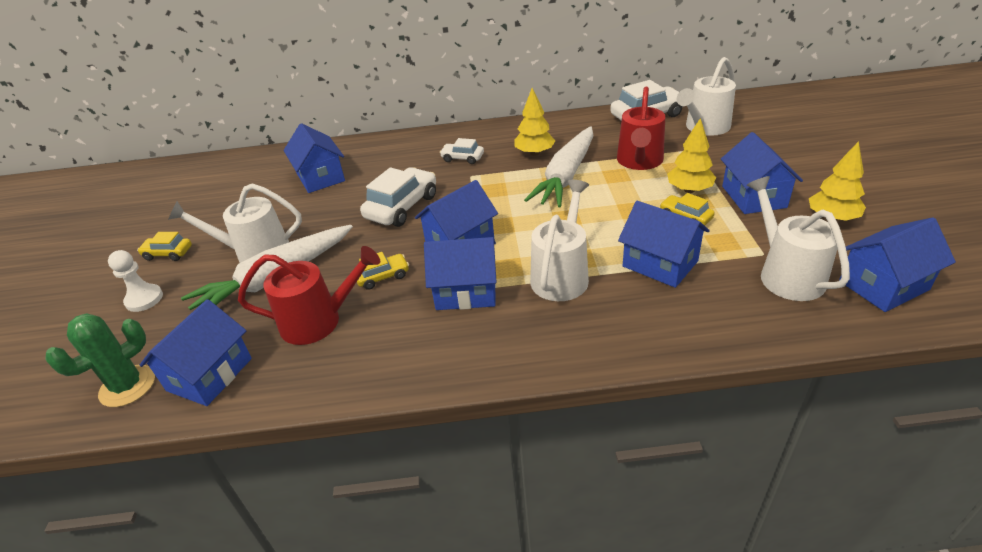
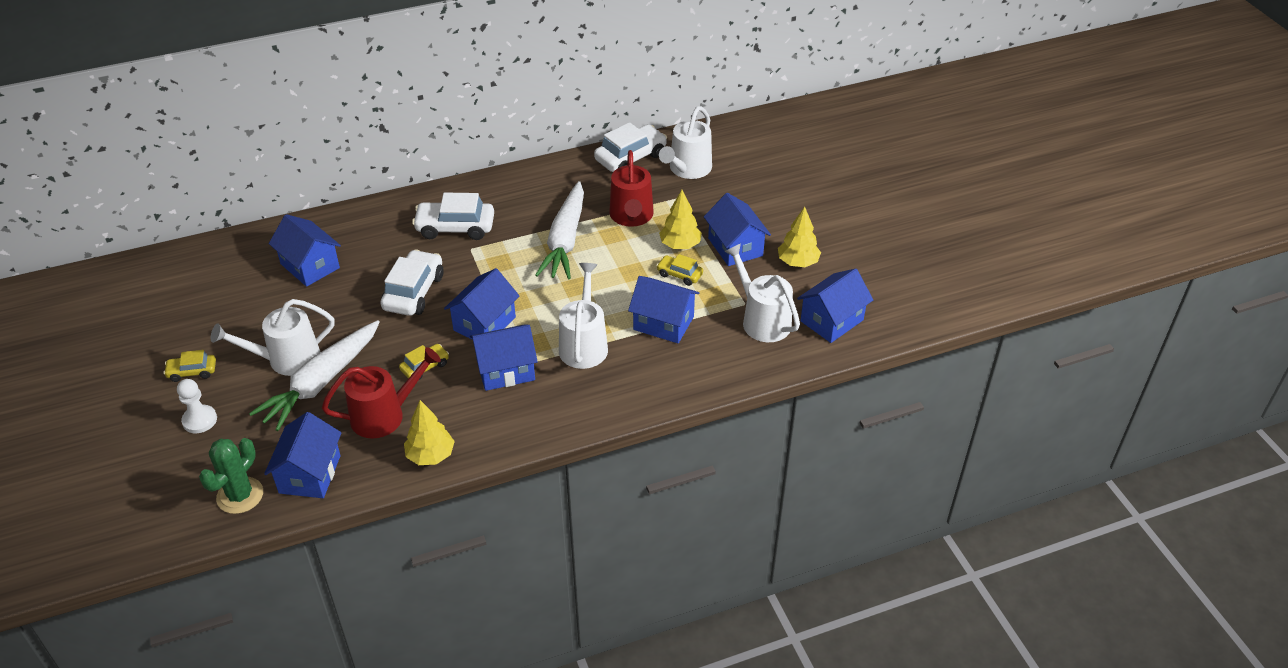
camera: 20 degrees left, 5 degrees up
white car [440,138,484,164] -> white car [412,193,494,240], size x1.81
yellow tree [514,88,555,156] -> yellow tree moved to [404,400,455,465]

